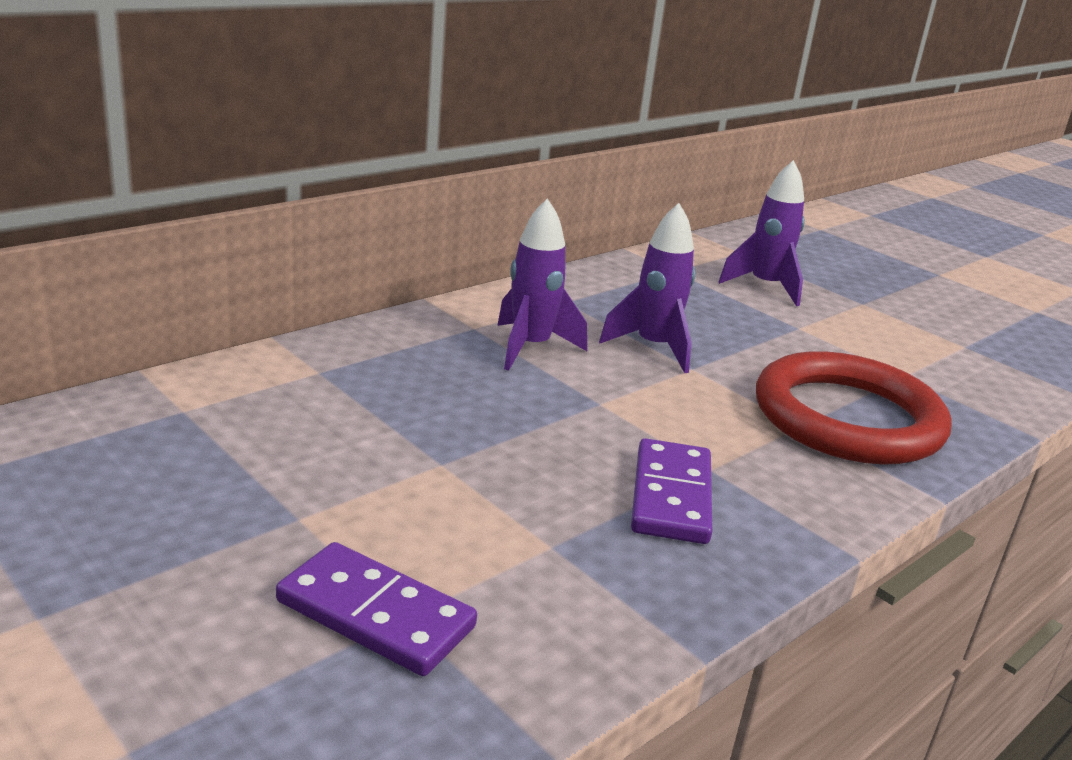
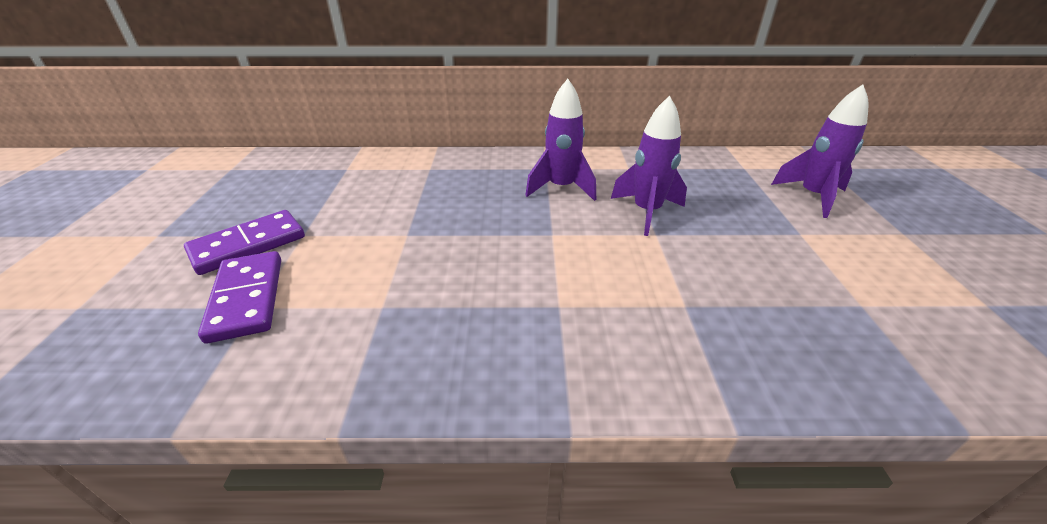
camera: 45 degrees right, 10 degrees up
purple domino [631,438,712,544] -> purple domino moved to [184,210,305,275]
red ring [756,351,951,465] -> none

